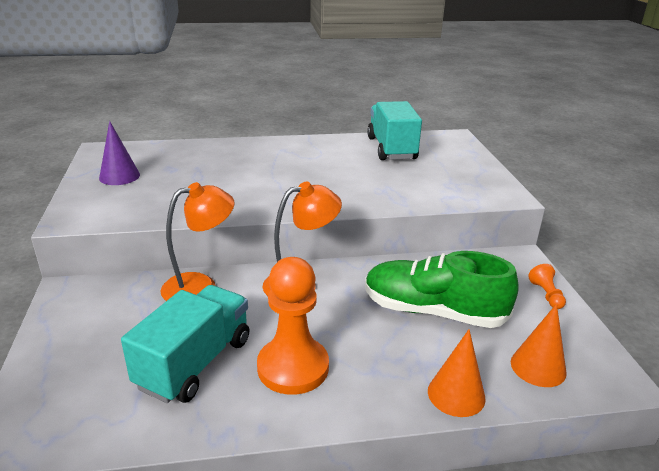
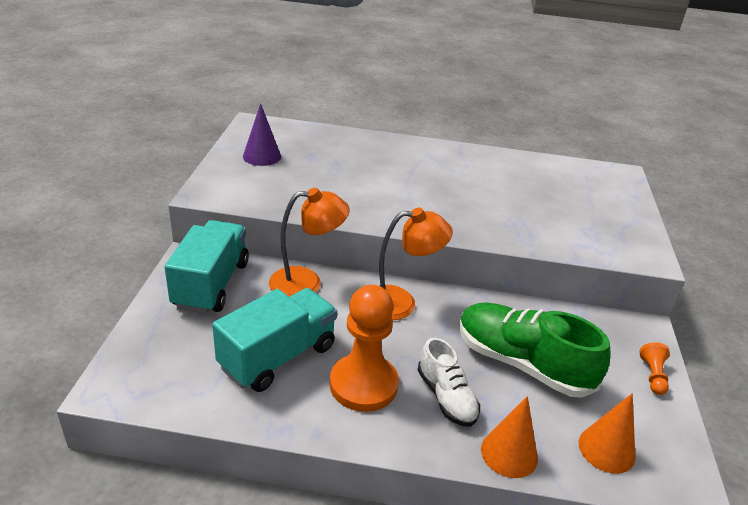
camera: 15 degrees right, 5 degrees up
turquoise truck [367,101,422,160] -> turquoise truck moved to [164,220,249,314]
none -> white shoe [417,338,480,427]

